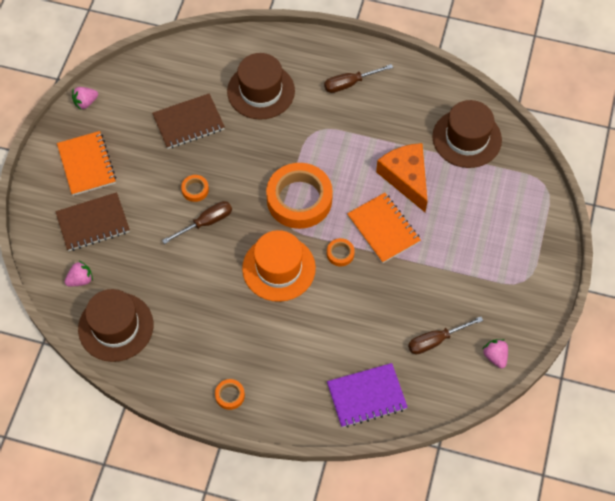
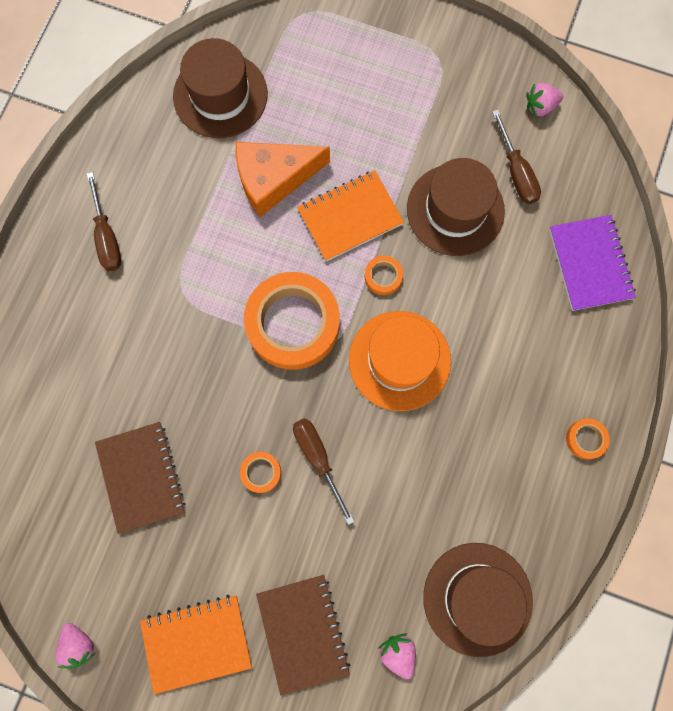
camera: 85 degrees left, 15 degrees up
brown hat [227,53,295,120] -> brown hat moved to [407,158,505,256]

